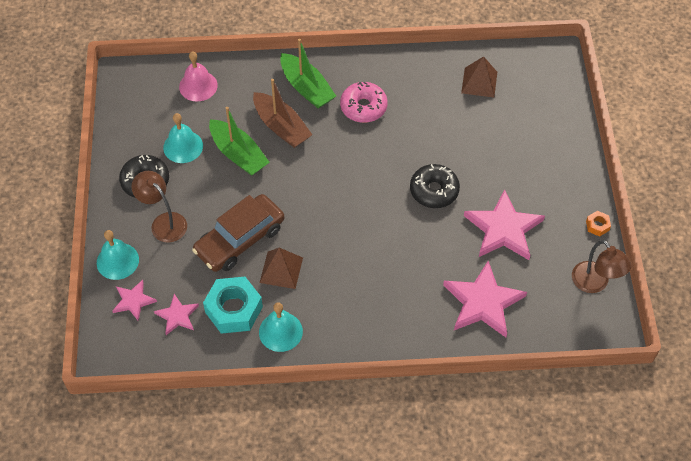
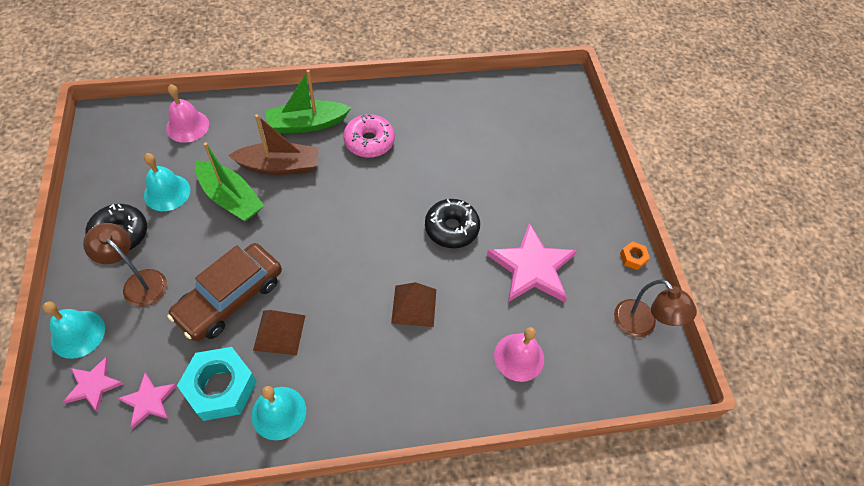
camera: 10 degrees left, 0 degrees up
brown boat [253,79,312,148] -> brown boat turned 45 degrees counterclockwise [228,114,319,175]
green boat [280,39,336,109] -> green boat turned 120 degrees clockwise [265,70,351,134]
pink star [443,261,527,337] -> pink bell [494,327,544,382]
brown pyramid [461,56,497,98] -> brown pyramid moved to [391,282,436,327]

